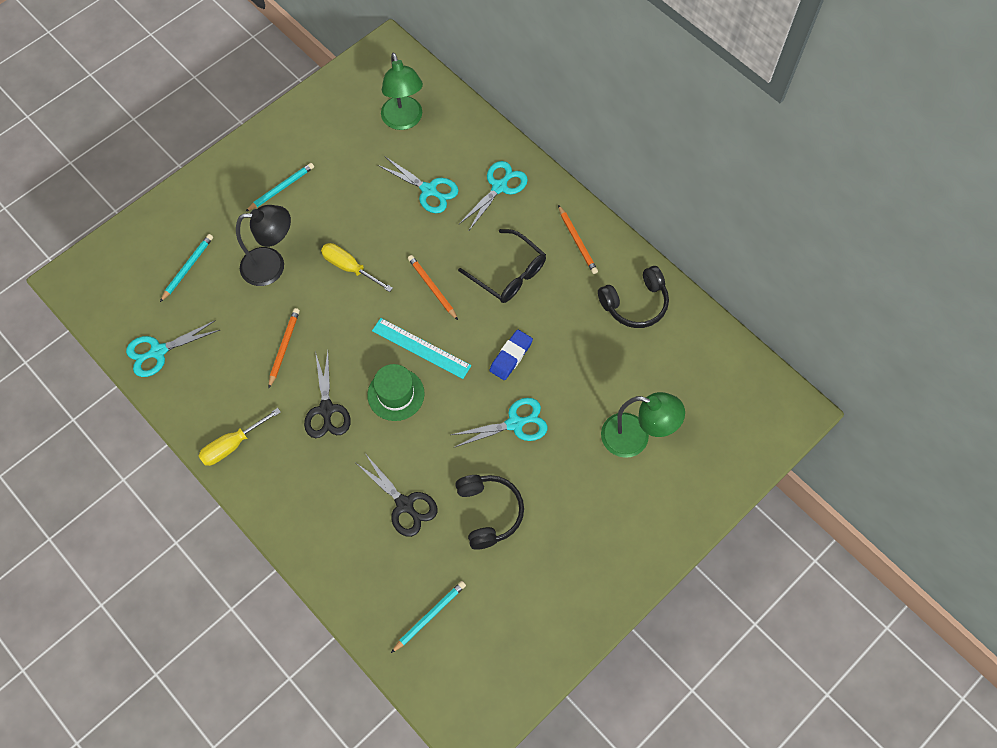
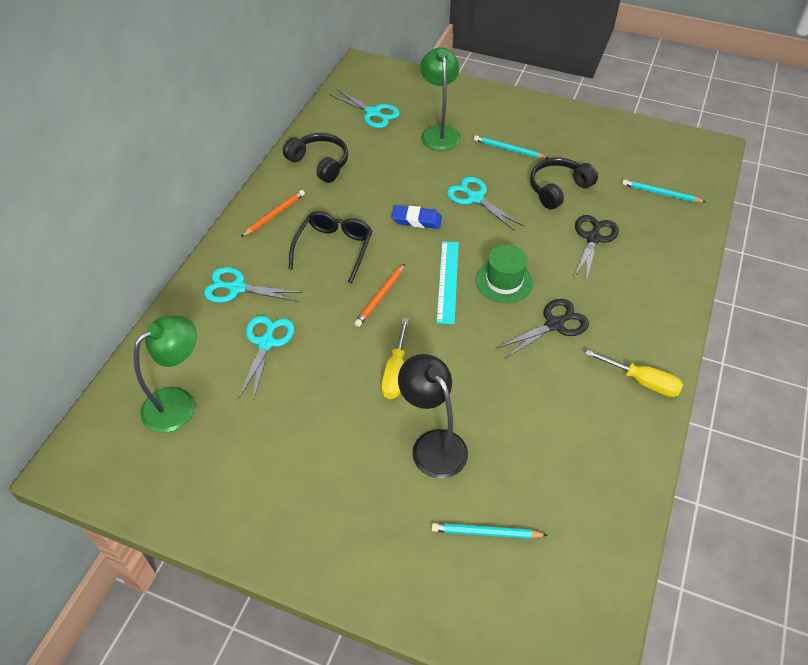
camera: 115 degrees left, 15 degrees down
turquoise scissors [126,320,220,377] -> turquoise scissors moved to [329,88,400,128]
turquoise pencil [245,163,314,212] -> turquoise pencil moved to [474,135,549,159]
orange pencil [269,308,300,388] -> none

